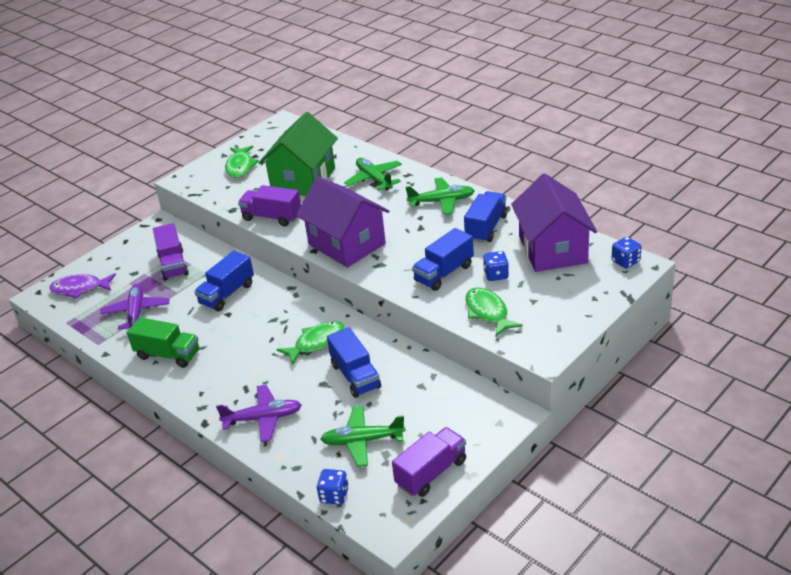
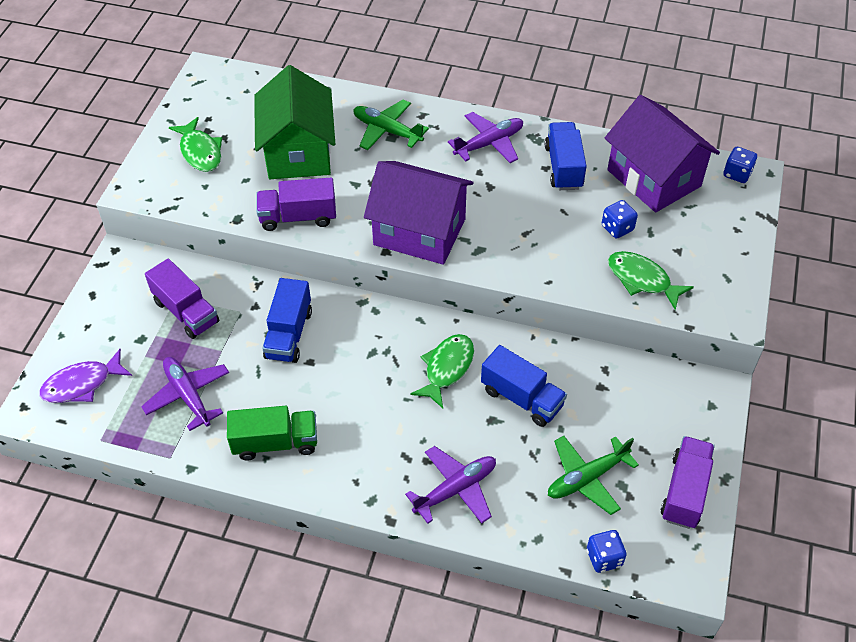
camera: 30 degrees left, 15 degrees up
green plane [406,177,475,215] -> purple plane [448,112,523,163]
blue truck [412,228,474,291] -> none

